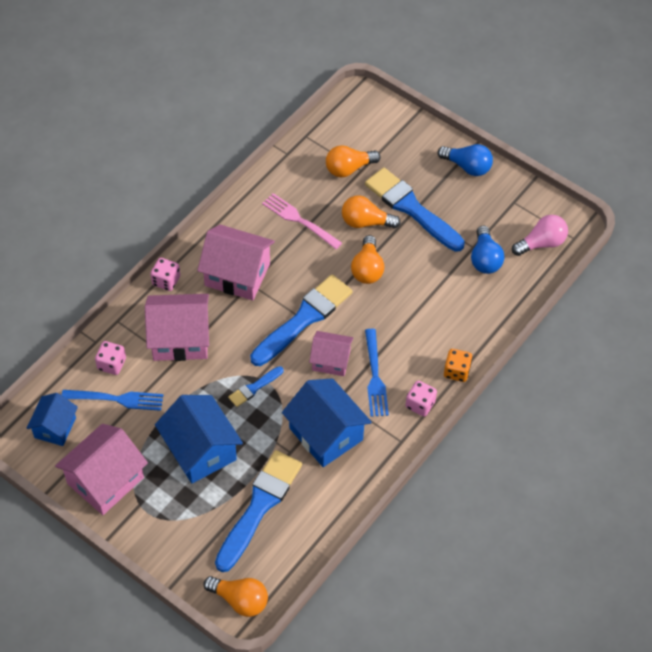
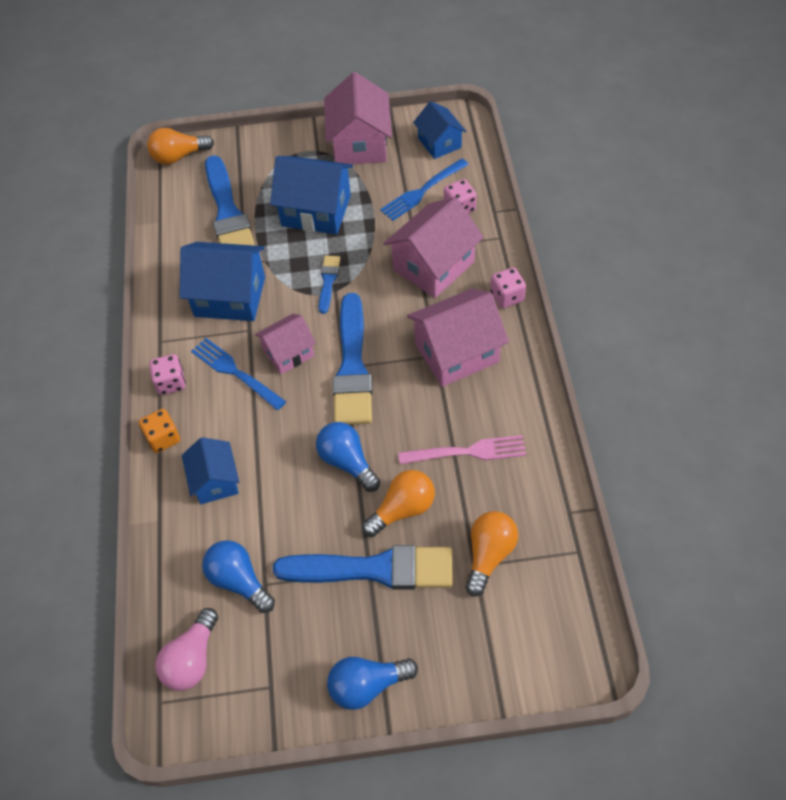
camera: 140 degrees right, 0 degrees up
orange light bulb [351,235,384,284] -> blue light bulb [316,422,380,492]
none -> blue house [182,437,239,504]

